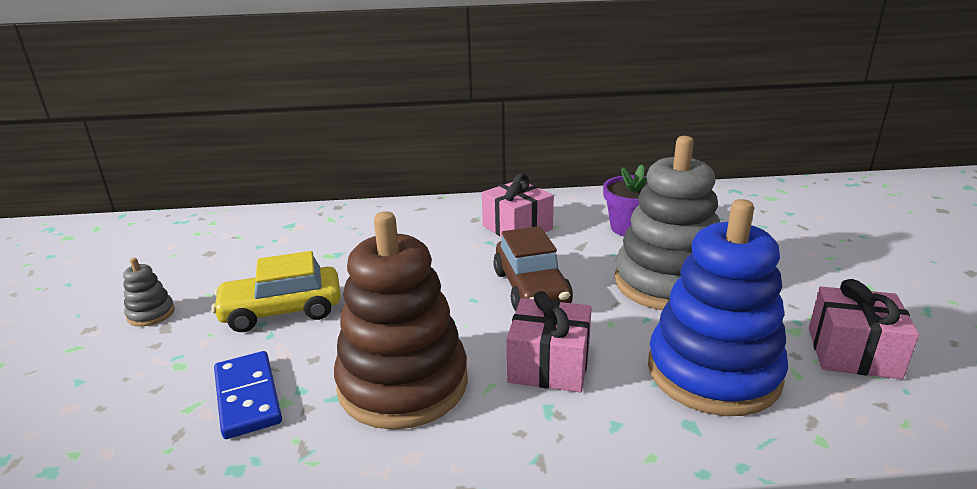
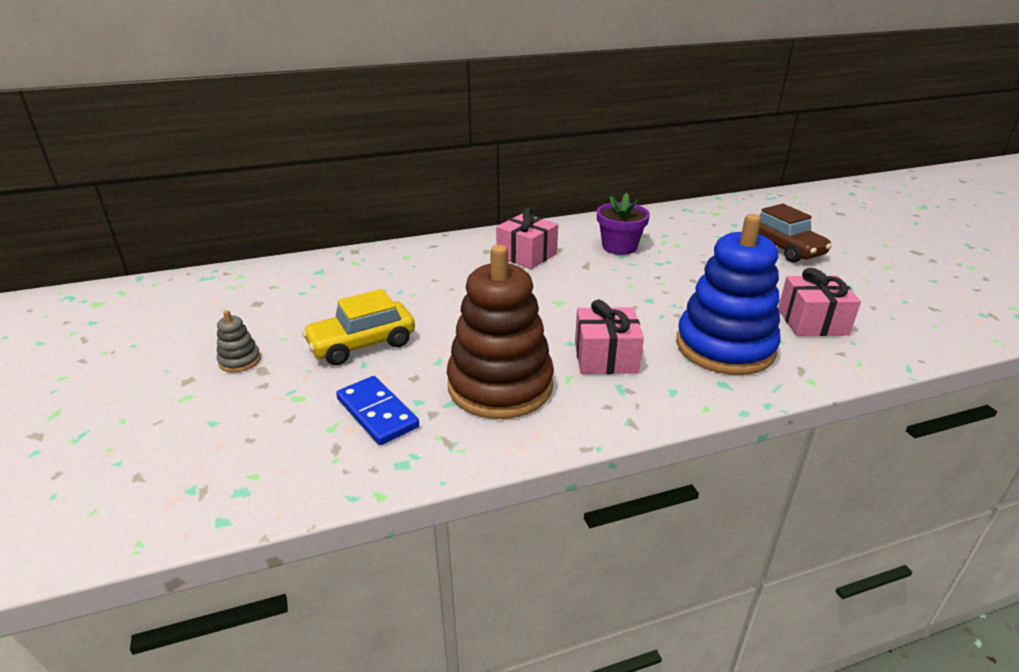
camera: 15 degrees left, 5 degrees up
brown car [493,226,573,311] -> brown car moved to [758,204,832,263]
grey stacking toy [614,136,720,310] -> none

